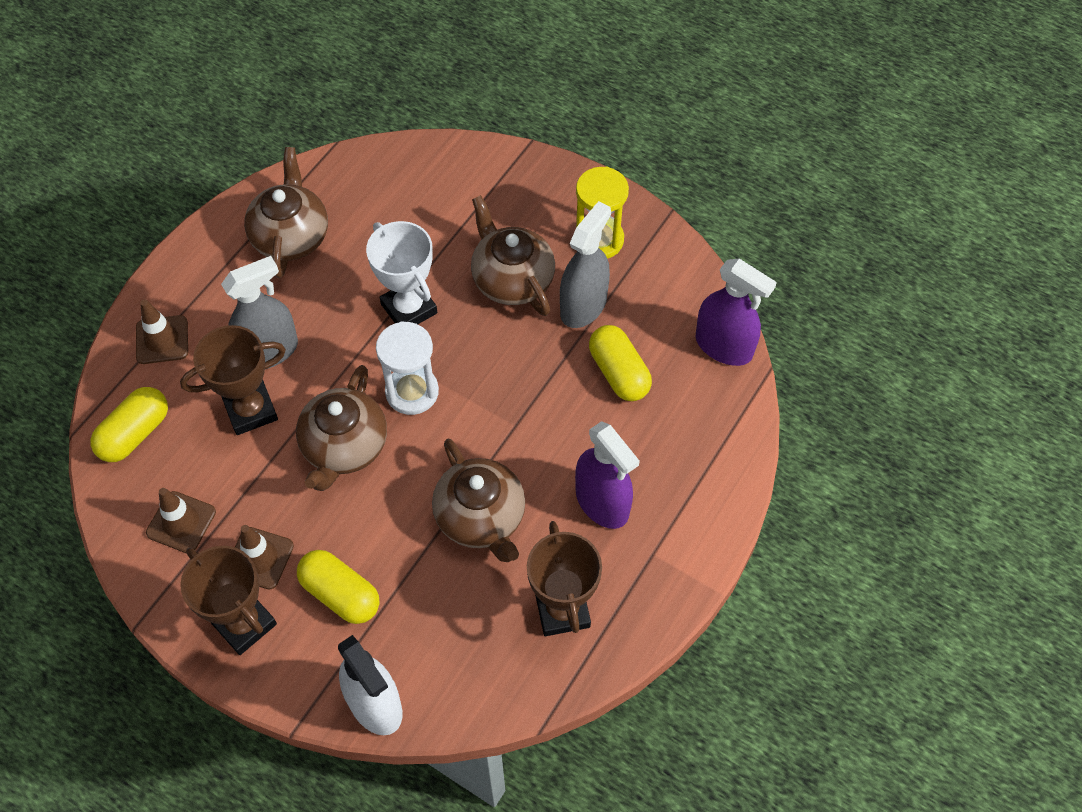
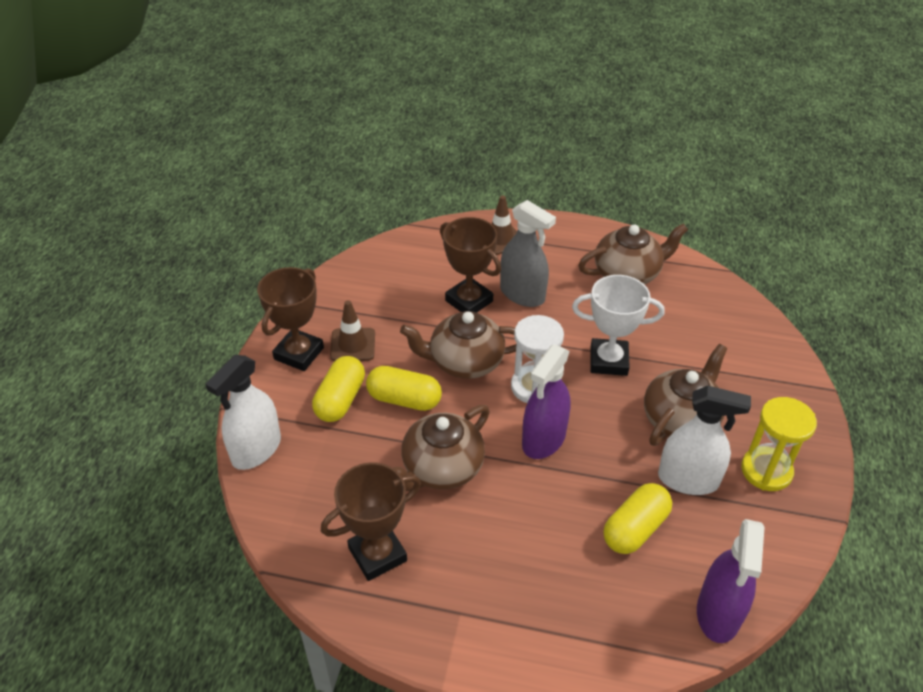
camera: 70 degrees right, 15 degrees down
yellow capsule [90,387,168,462] -> yellow capsule moved to [366,366,442,411]
brown traffic cone [146,488,216,553] -> none
white trophy [366,221,437,324] -> white trophy turned 60 degrees clockwise [572,275,664,376]
grey spray bottle [560,201,611,328] -> white spray bottle [658,386,751,495]
purple spray bottle [575,421,640,529] -> purple spray bottle moved to [522,345,571,459]

